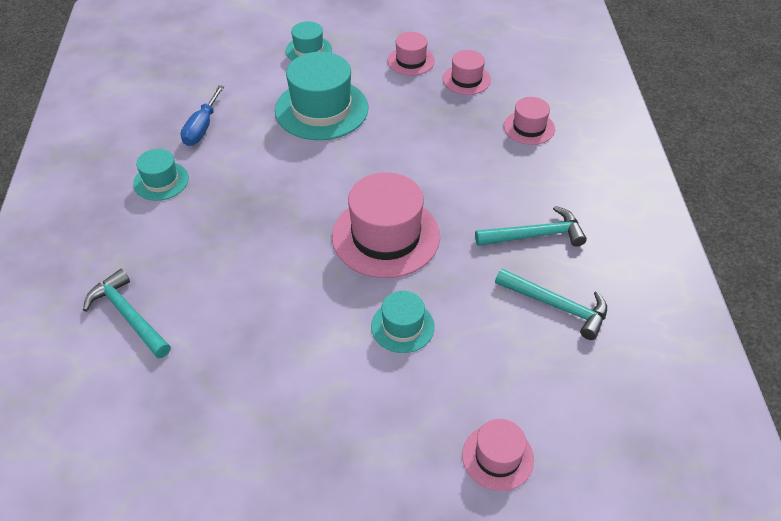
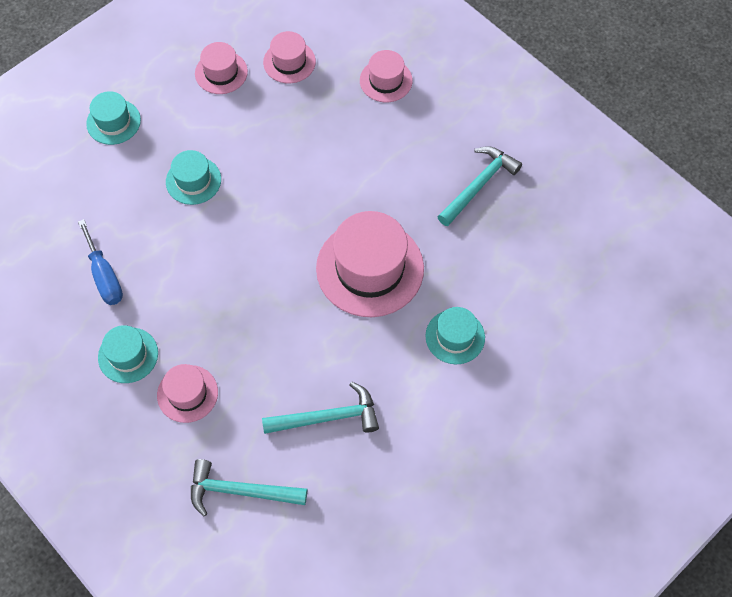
camera: 40 degrees left, 15 degrees up
turquoise hat [275,52,369,140] -> turquoise hat [166,150,221,205], size x0.54
pink hat [462,419,534,491] -> pink hat moved to [157,364,218,423]
turquoise hammer [495,268,607,340] -> turquoise hammer moved to [262,382,379,434]

